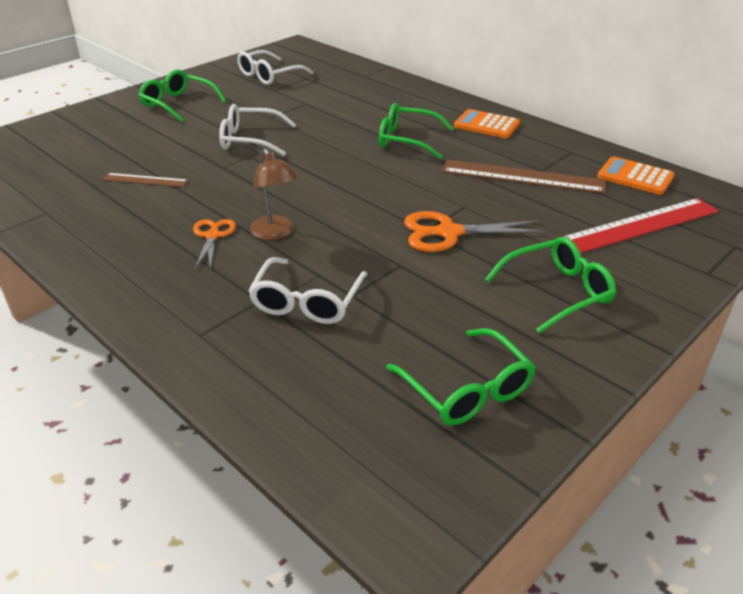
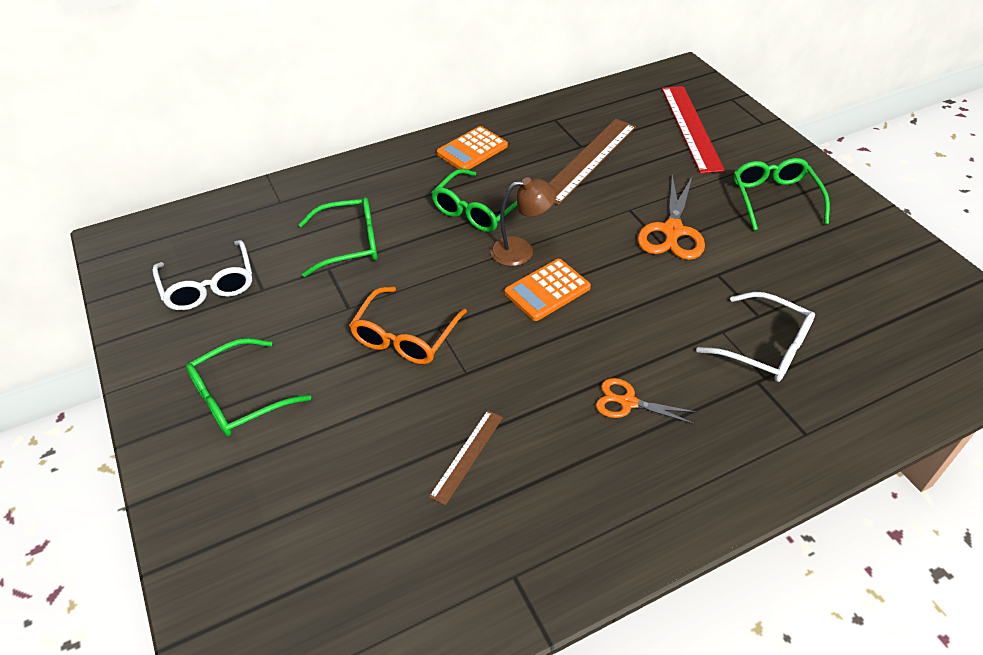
camera: 70 degrees left, 10 degrees up
white glasses [219,104,296,156] -> orange glasses [349,287,467,364]
brown lamp [250,148,298,240] -> brown lamp moved to [490,177,557,266]
green glasses [386,328,535,426] -> green glasses moved to [299,197,378,277]
orange calculator [597,156,675,195] -> orange calculator moved to [504,259,591,321]

